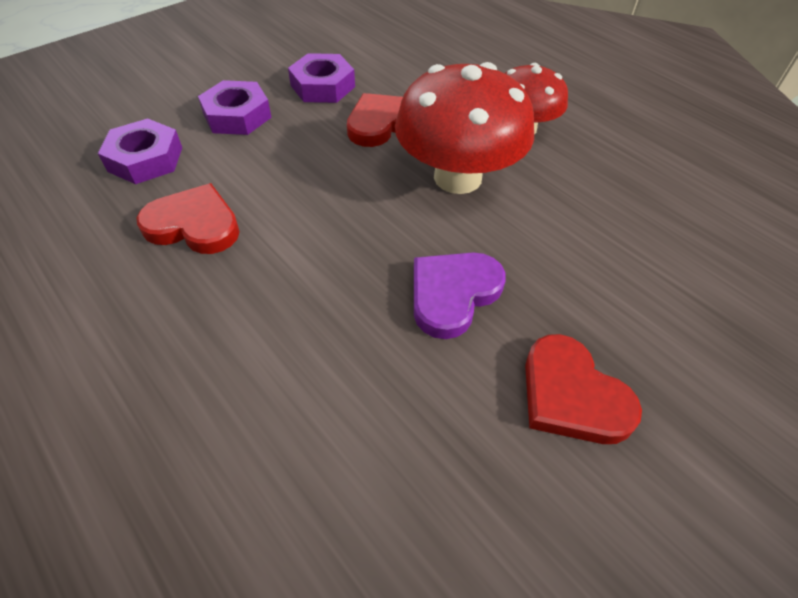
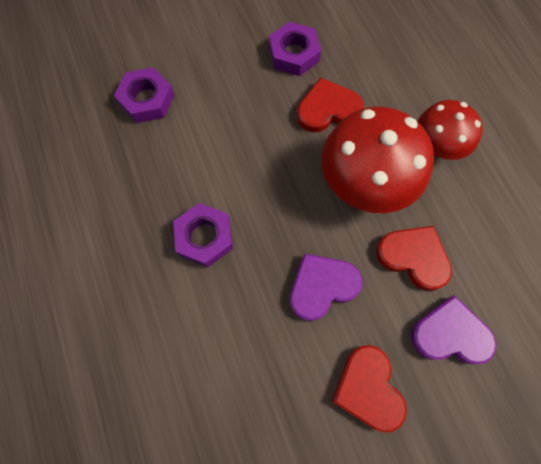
camera: 20 degrees right, 20 degrees up
red heart [137,183,240,254] -> red heart moved to [376,226,452,291]
purple nut [198,80,272,135] -> purple nut moved to [173,203,233,267]
none -> purple heart [411,295,496,364]

